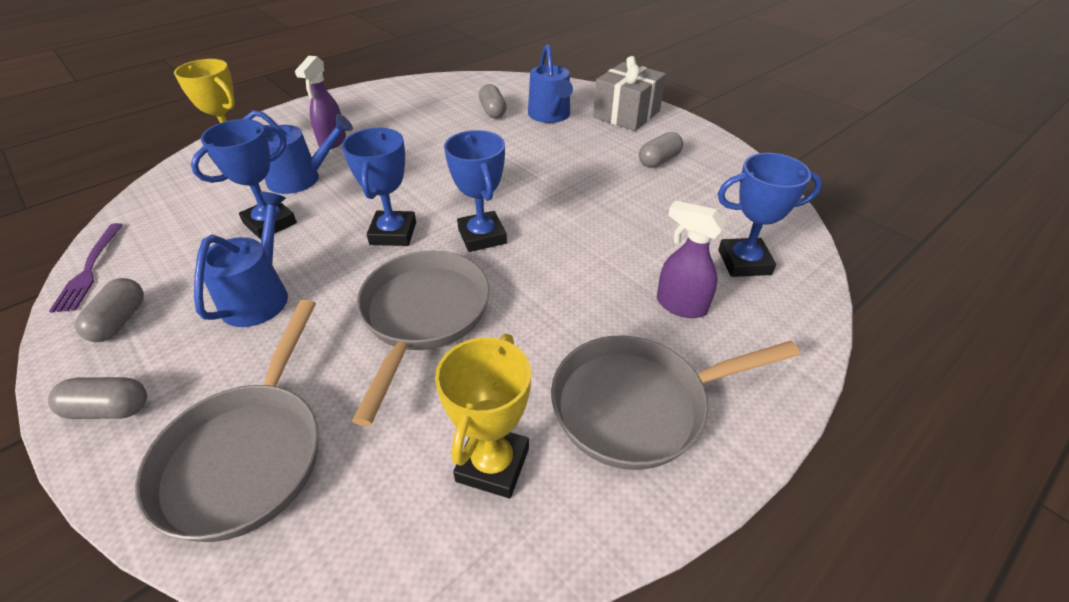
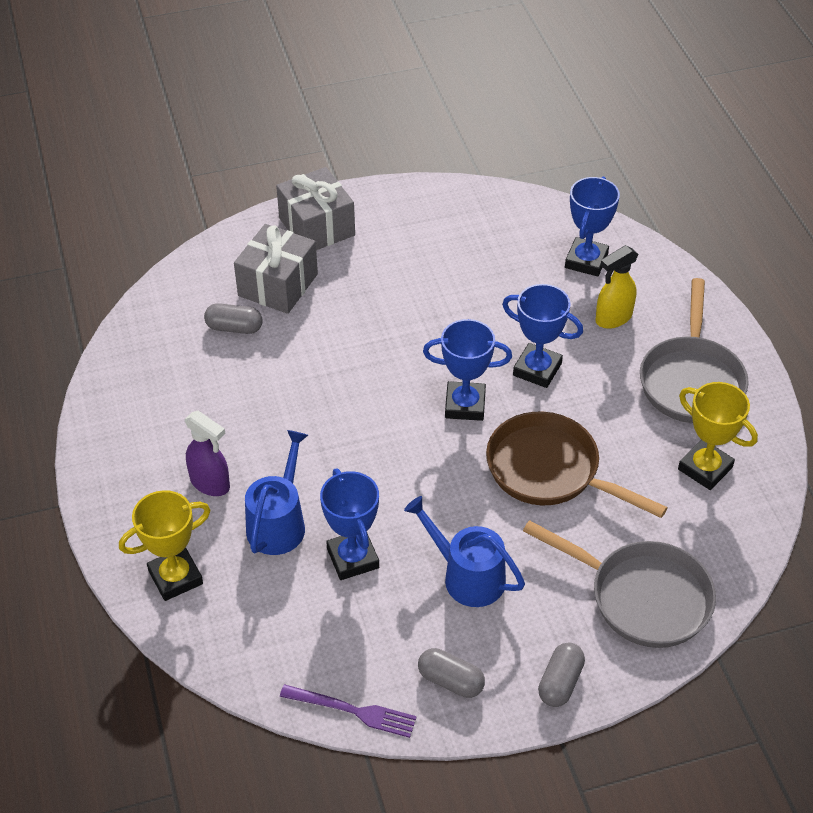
camera: 65 degrees left, 5 degrees up
blue trophy [342,128,416,246] -> blue trophy moved to [502,284,583,388]
grey pan [352,251,490,426] -> brown pan [486,412,668,518]
blue watering can [528,44,573,123] -> grey gift [234,224,318,314]
grey capsule [639,132,683,168] -> none
purple spray bottle [657,201,726,318] -> yellow spray bottle [595,245,639,329]

